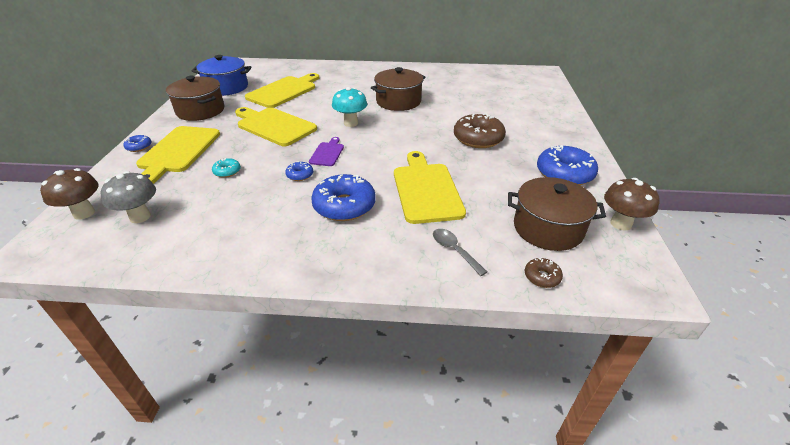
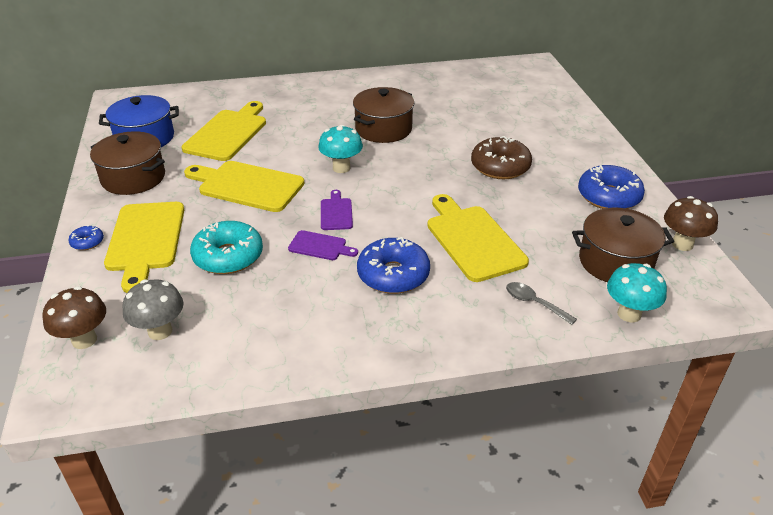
camera: 15 degrees left, 0 degrees up
turquoise donut [212,158,241,178] -> turquoise donut [190,221,263,274], size x2.09
blue donut [285,162,313,181] -> purple cutting board [288,230,358,260]
brown donut [525,258,563,288] -> turquoise mushroom [607,263,667,323]

